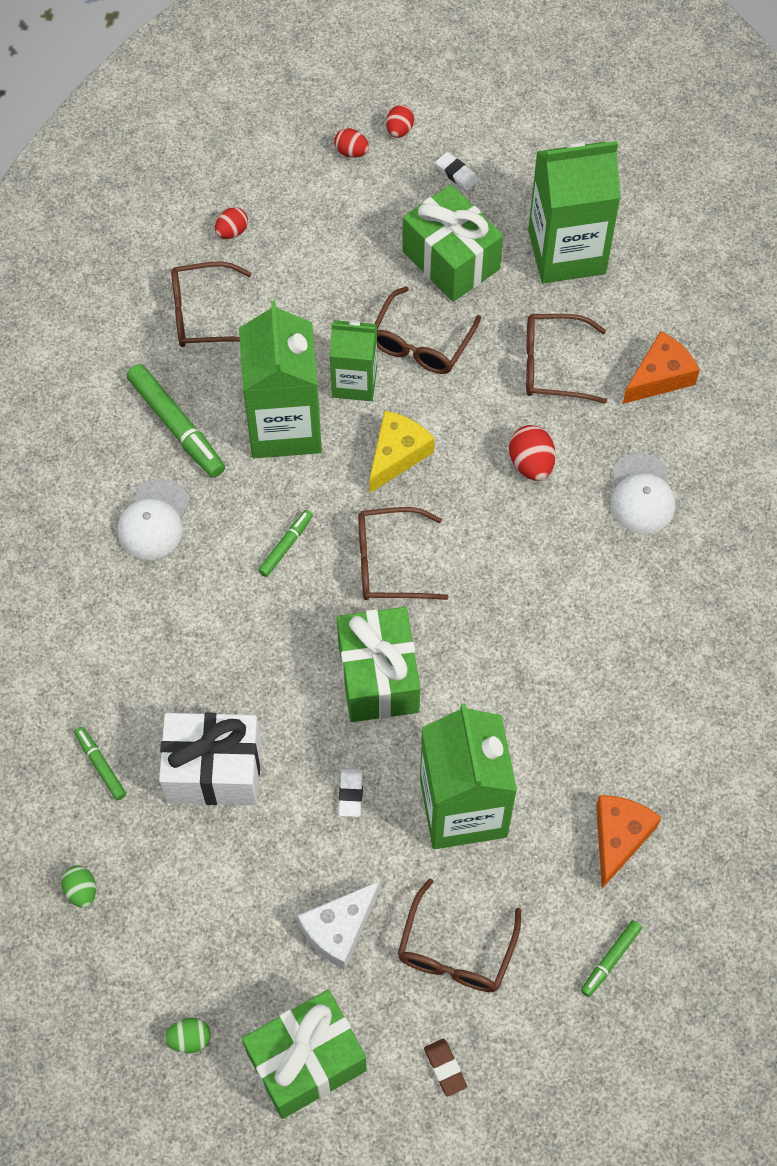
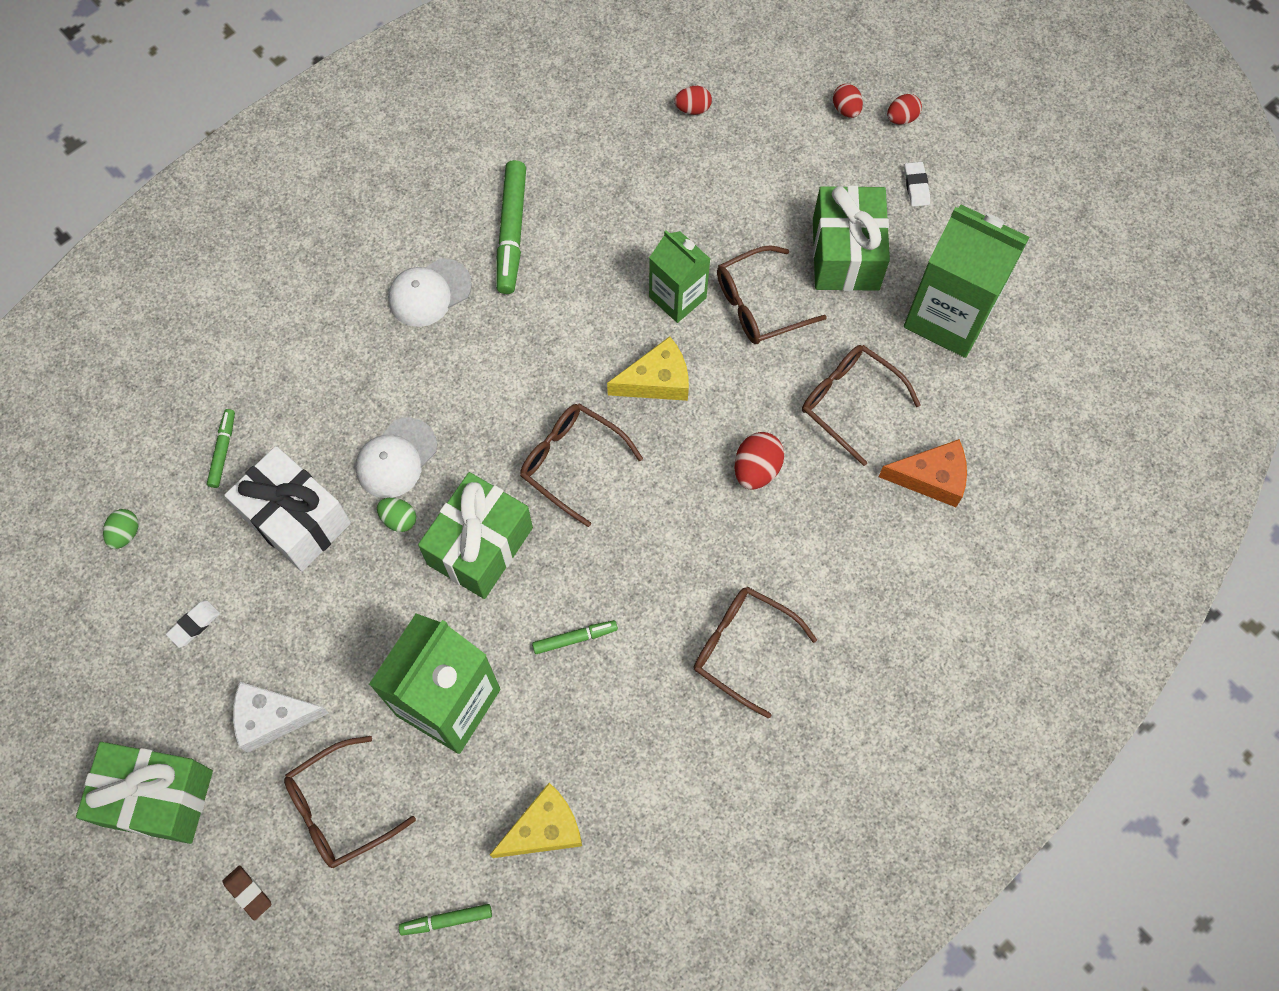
camera: 40 degrees right, 5 degrees up
green egg [164,1018,211,1053] -> green egg moved to [377,498,416,532]
brown glasses [171,261,252,347] -> brown glasses moved to [693,587,817,718]
green carton [239,300,322,458] -> none
green marker [258,510,313,577] -> green marker moved to [532,620,618,654]
white eraser [338,769,363,817] -> white eraser moved to [166,600,220,648]
brown eraser [424,1039,467,1097] -> brown eraser turned 60 degrees counterclockwise [223,865,272,921]
orange cheese [596,795,662,889] -> yellow cheese [490,783,582,858]
white cap [611,453,675,534] -> white cap moved to [355,418,437,498]

